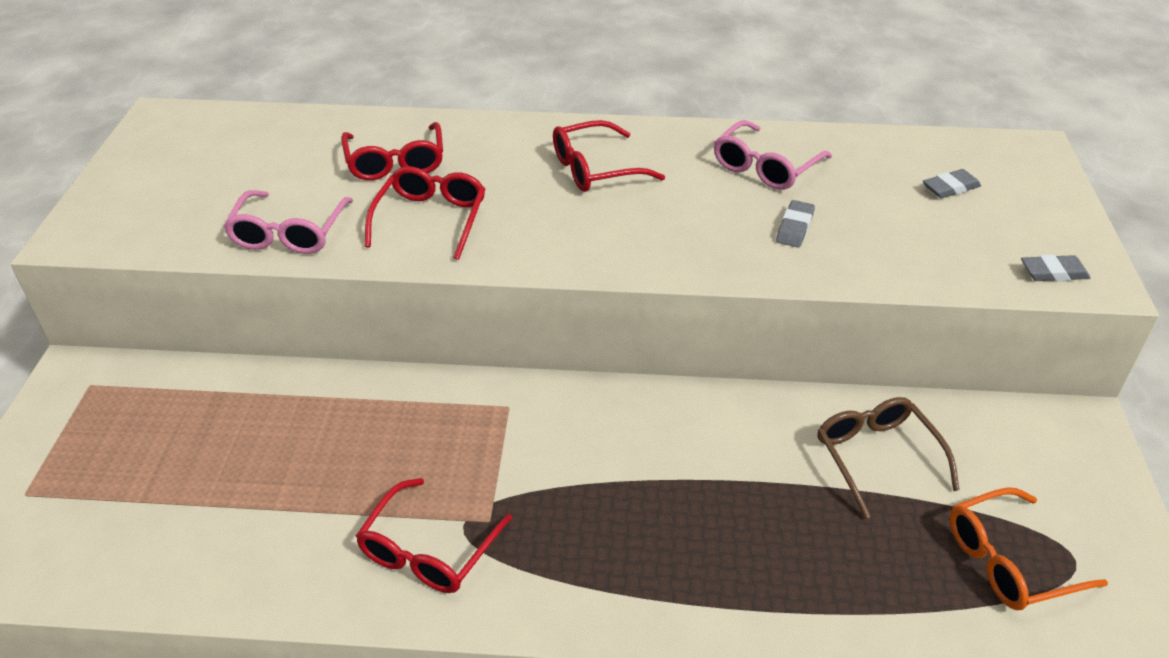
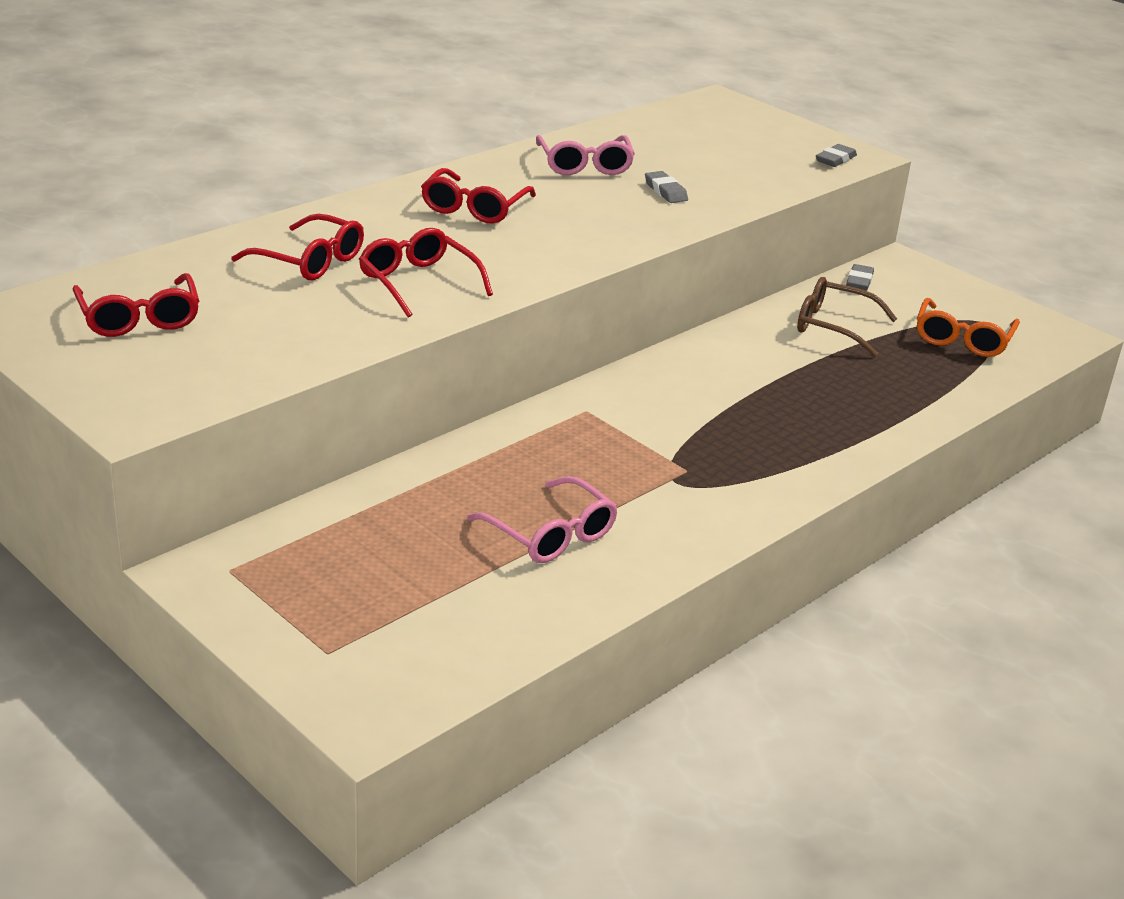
camera: 50 degrees left, 10 degrees down
pink glasses [224,190,353,254] -> pink glasses moved to [467,476,618,563]
red glasses [356,478,512,593] -> red glasses moved to [73,273,199,337]
grey eraser [923,169,981,198] -> grey eraser moved to [846,264,874,291]

